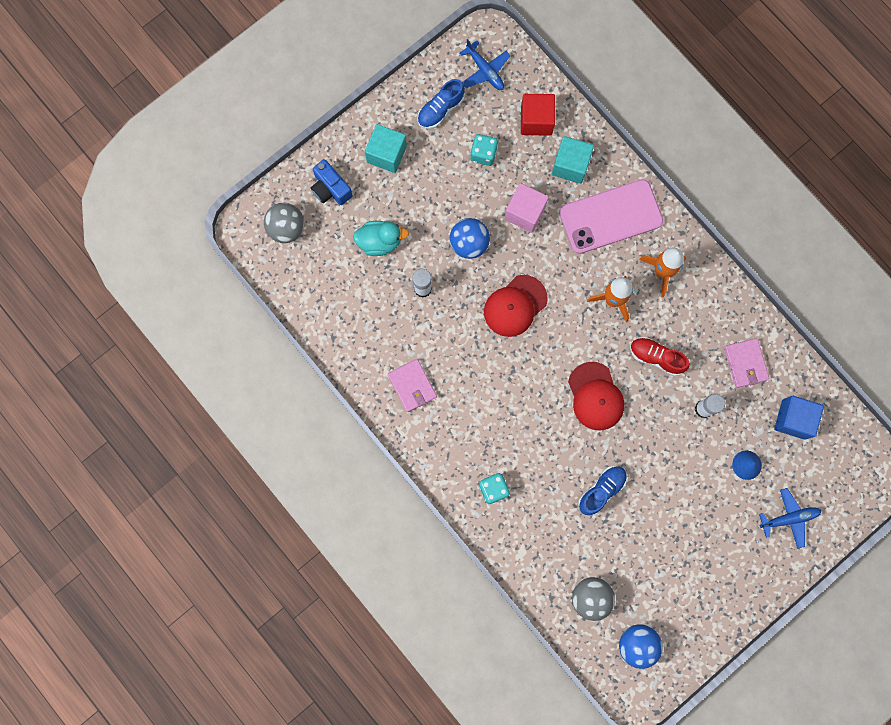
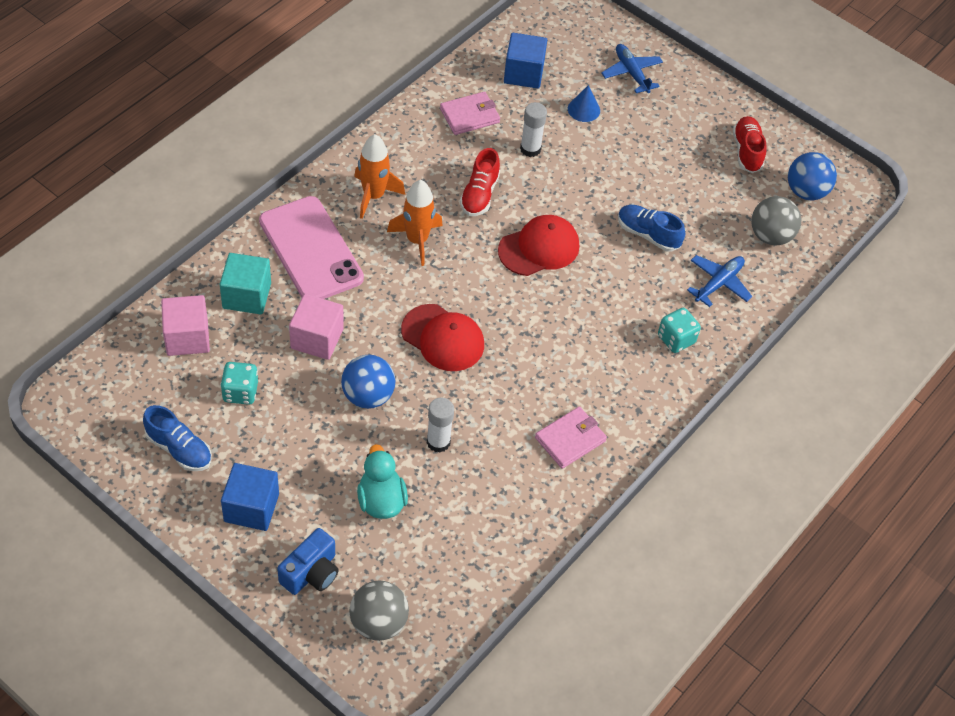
camera: 105 degrees left, 25 degrees down
turquoise cube [365,124,407,173] -> blue cube [221,463,279,531]
blue plane [460,39,510,90] -> blue plane moved to [687,255,752,307]
red cube [521,94,555,136] -> pink cube [161,295,210,356]
none -> red shoe [733,116,766,173]

